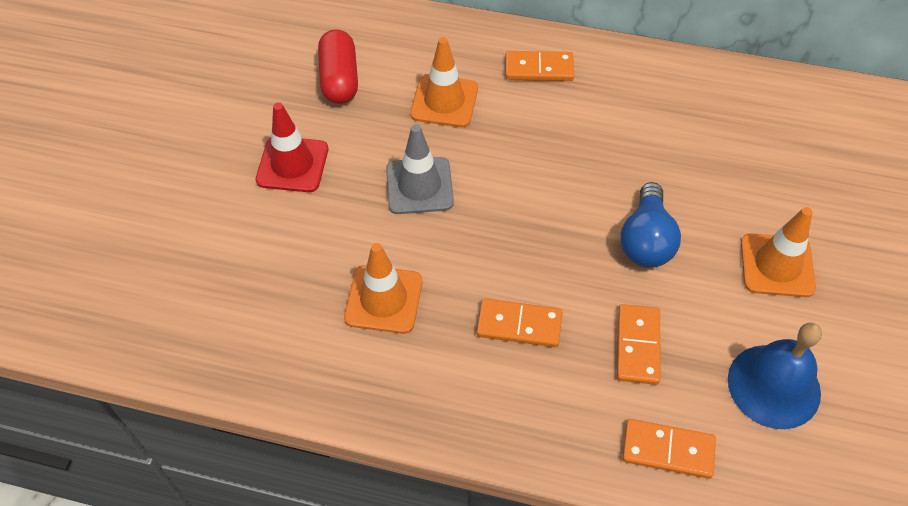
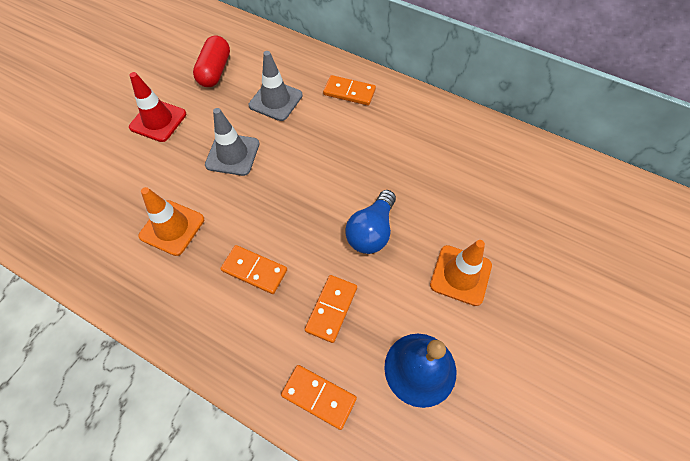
camera: 15 degrees right, 5 degrees up
orange traffic cone [410,37,478,127] -> grey traffic cone [249,51,303,121]

